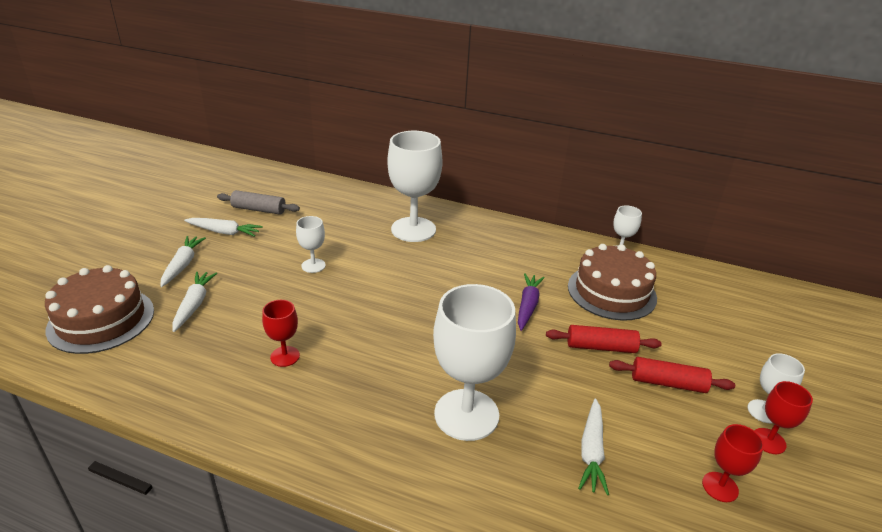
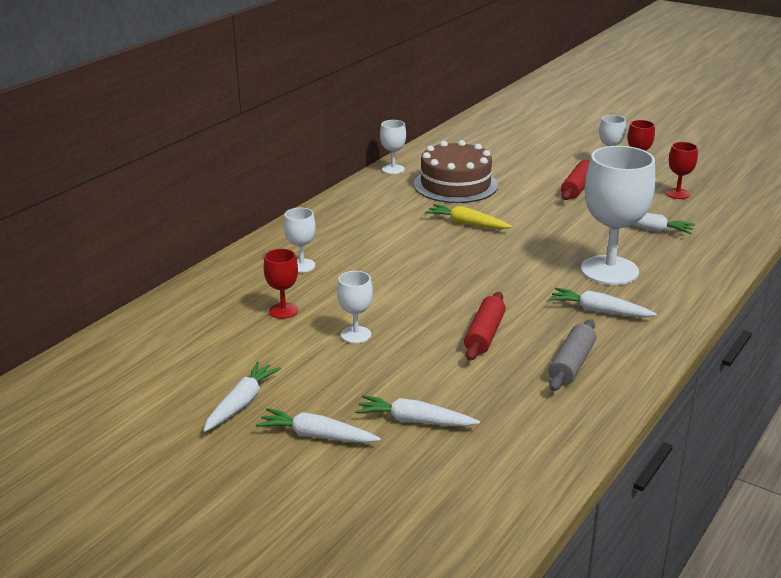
camera: 75 degrees left, 5 degrees down
brown cake [45,265,154,354] -> none
grey rolling pin [217,190,300,215] -> grey rolling pin moved to [549,319,596,391]
red goblet [262,300,300,367] -> red goblet moved to [264,249,298,319]
white goblet [388,131,443,242] -> white goblet [284,208,316,273], size x0.48
purple carrot [518,273,545,331] -> yellow carrot [425,204,512,229]
red rolling pin [546,325,662,353] -> red rolling pin moved to [464,292,506,361]
none -> white carrot [549,287,657,317]

